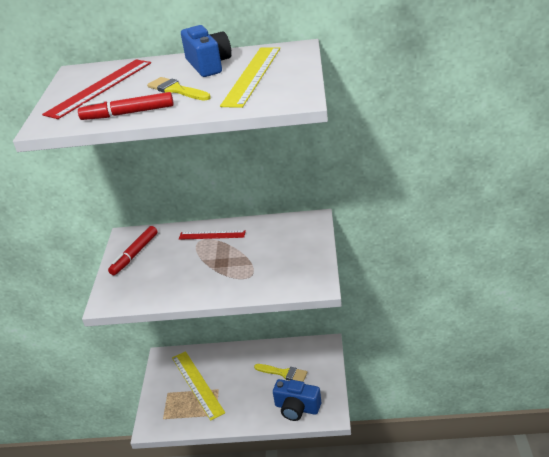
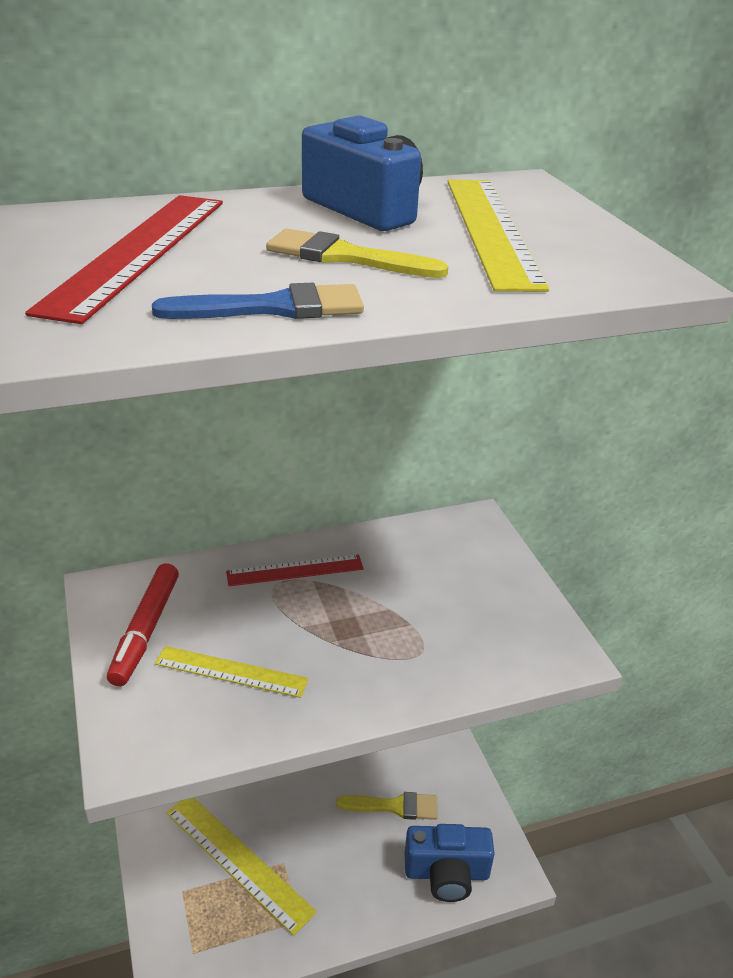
camera: 25 degrees left, 0 degrees up
red marker [78,92,174,120] -> blue brush [152,283,364,319]
none -> yellow ruler [155,646,309,698]

